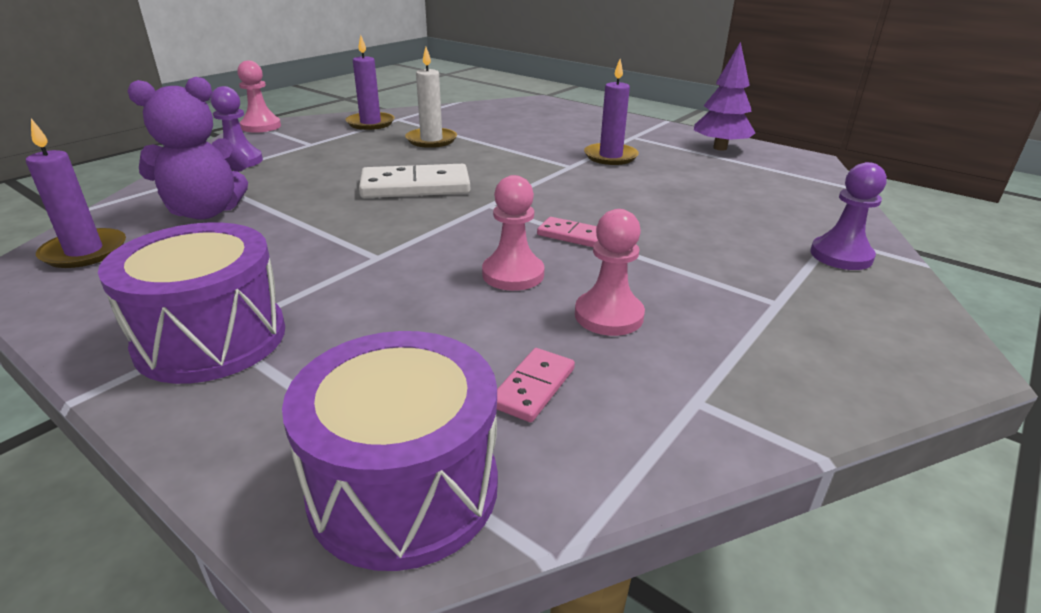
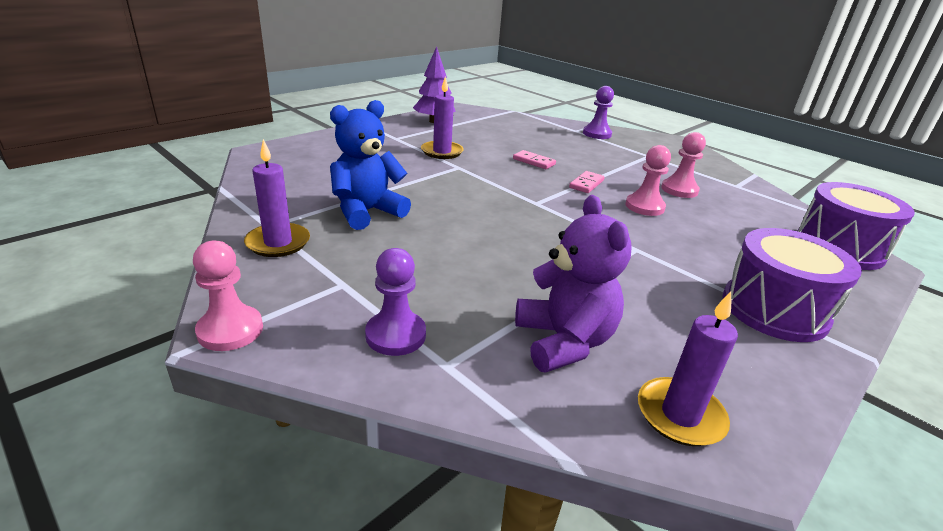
camera: 85 degrees left, 0 degrees up
white domino [359,164,470,198] -> none
white candle [405,47,457,148] -> blue teddy bear [330,100,411,230]
pink domino [497,348,575,422] -> pink domino moved to [513,150,556,169]

